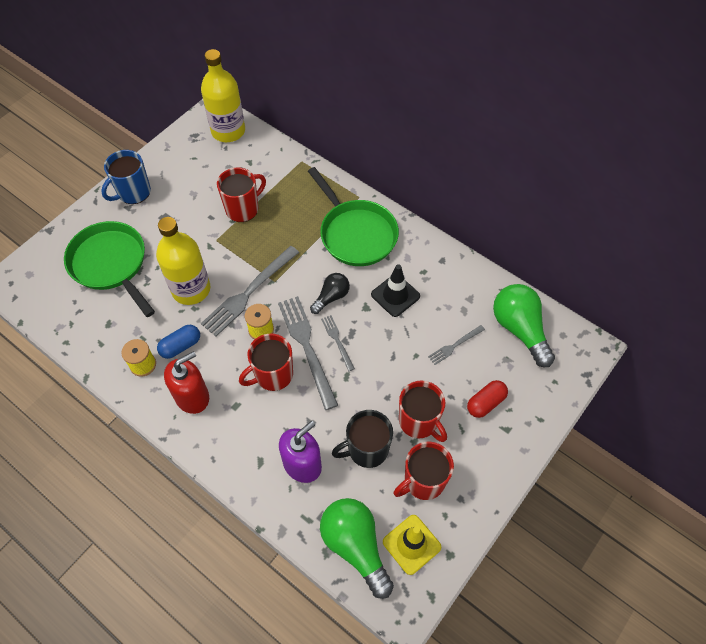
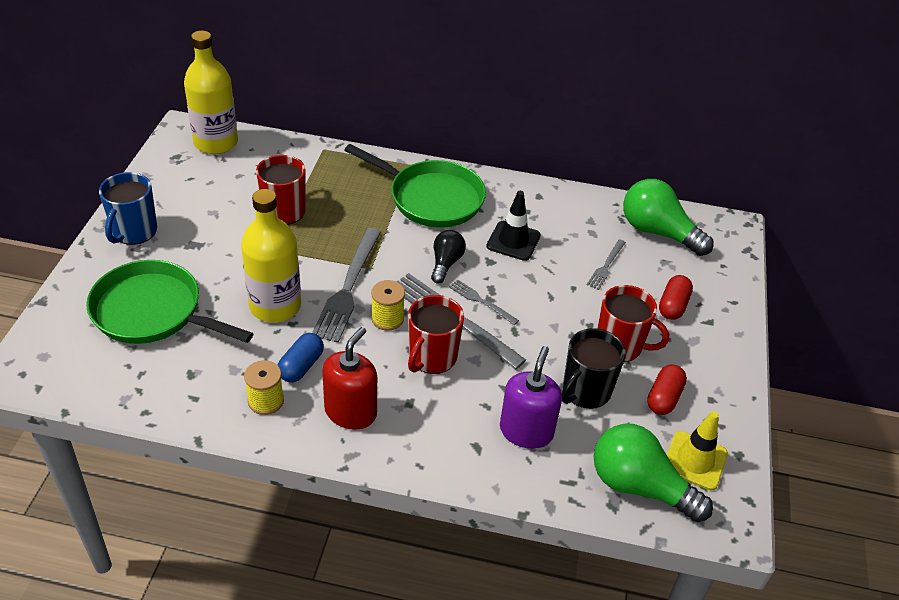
camera: 30 degrees left, 15 degrees down
red mug [394,442,454,500] -> red capsule [647,364,687,415]

